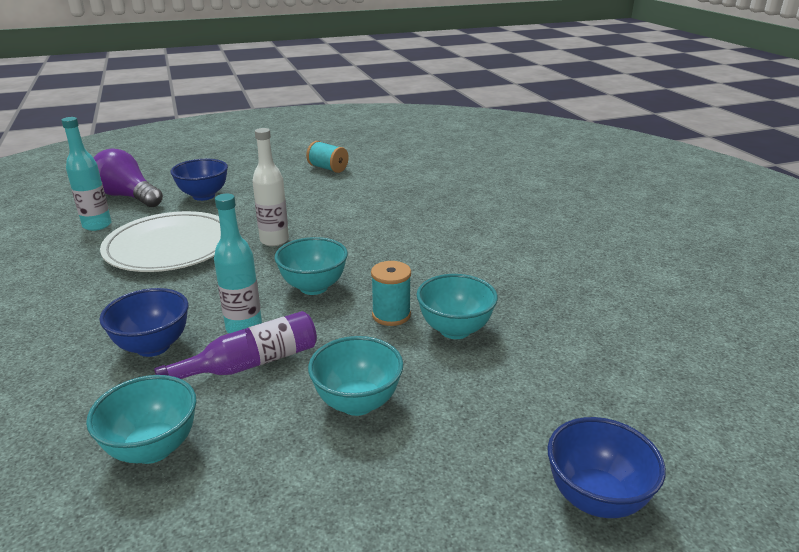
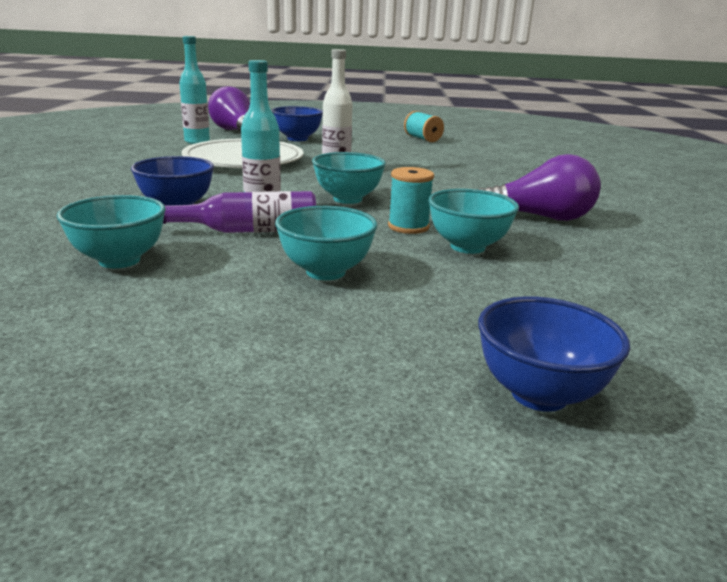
camera: 20 degrees right, 5 degrees down
none -> purple light bulb [478,154,601,221]

